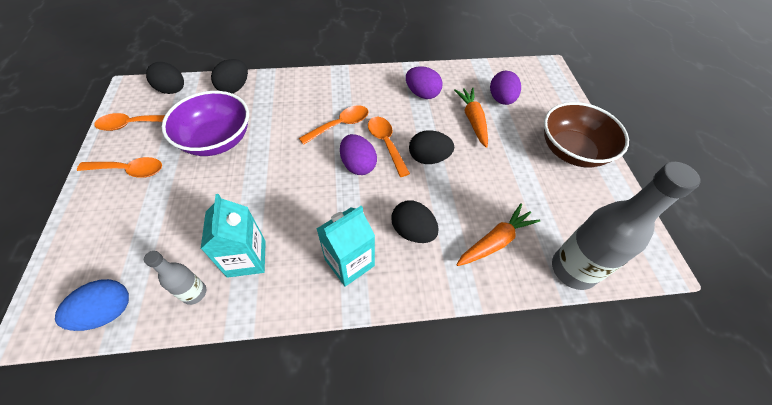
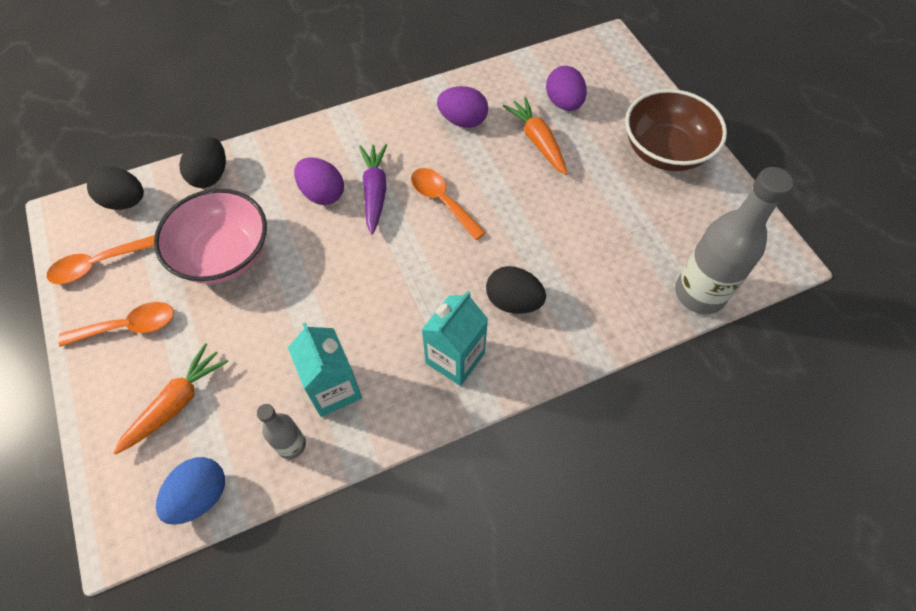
camera: 15 degrees left, 5 degrees up
purple bowl [162,91,249,156] -> pink bowl [154,189,267,284]
orange spoon [299,105,368,145] -> purple carrot [359,144,387,235]
purple egg [340,134,377,175] -> purple egg moved to [294,157,344,205]
black egg [409,130,454,164] -> none
orange carrot [456,203,541,266] -> orange carrot moved to [113,343,229,455]

